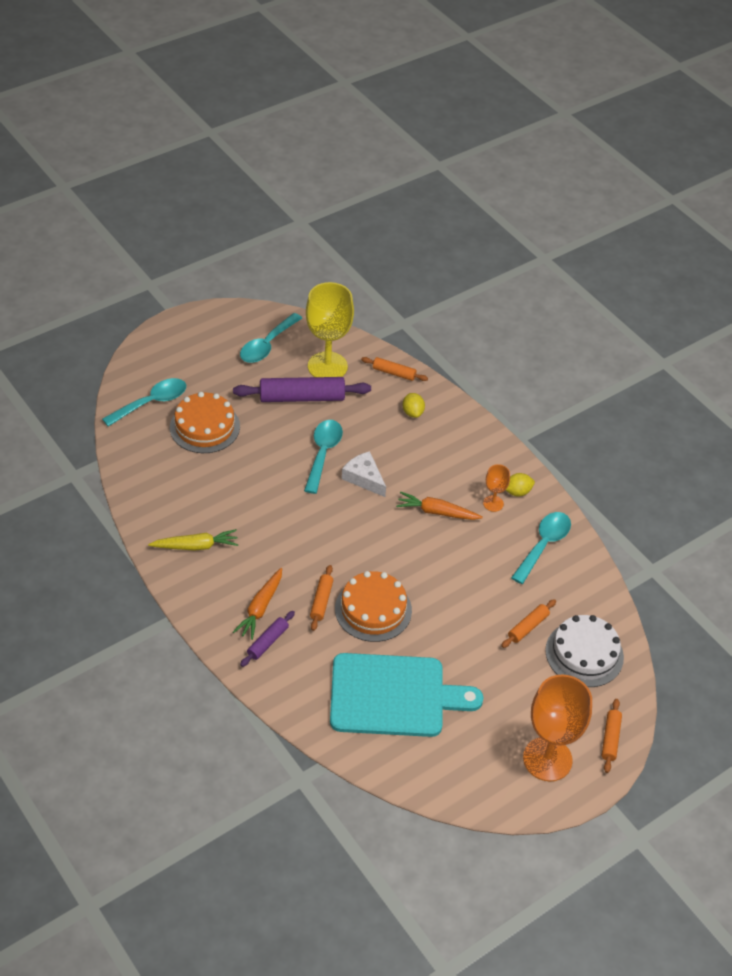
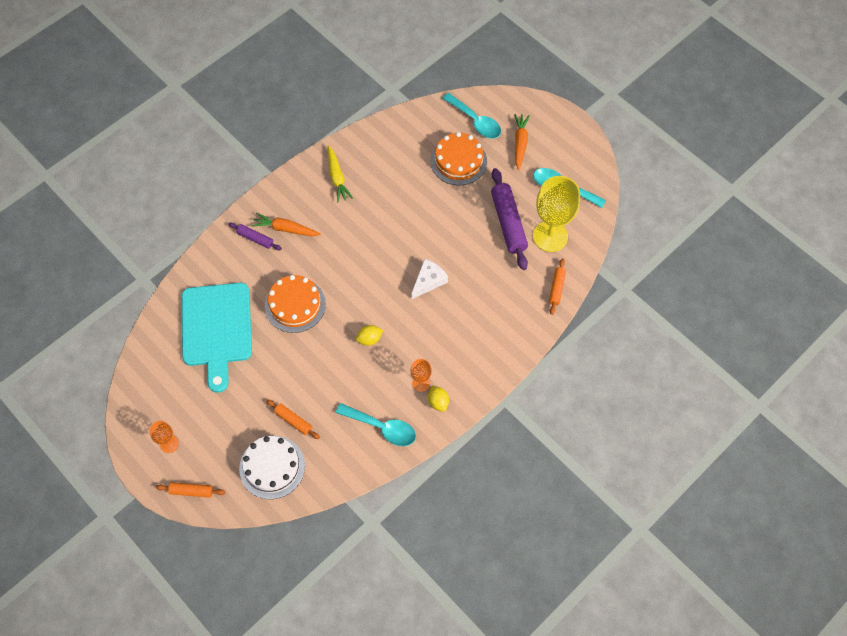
camera: 85 degrees right, 15 degrees up
turquoise spoon [304,420,343,494] -> none
orange rolling pin [310,565,334,631] -> none
orange carrot [396,492,483,520] -> orange carrot moved to [514,114,530,170]
yellow lemon [402,393,425,418] -> yellow lemon moved to [356,325,383,346]
orange goblet [523,674,592,781] -> orange goblet [149,421,179,453], size x0.47

